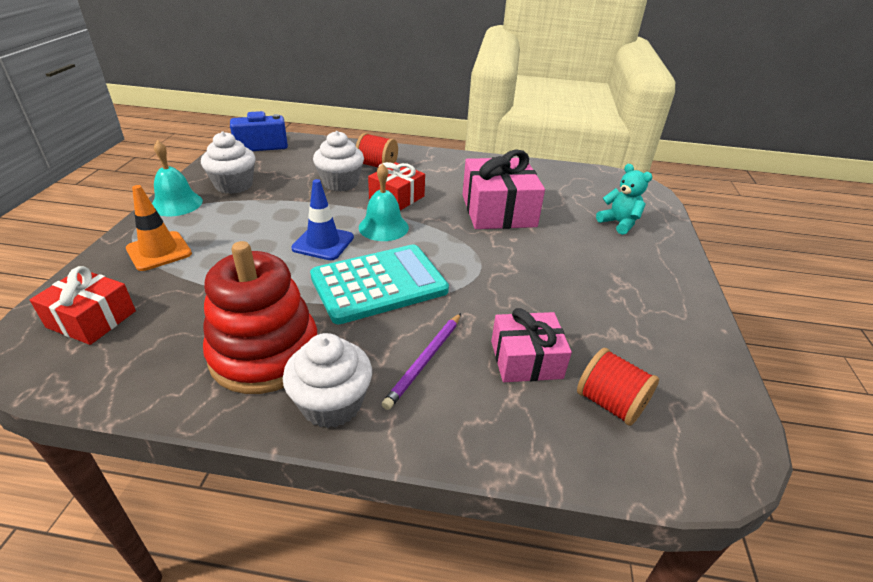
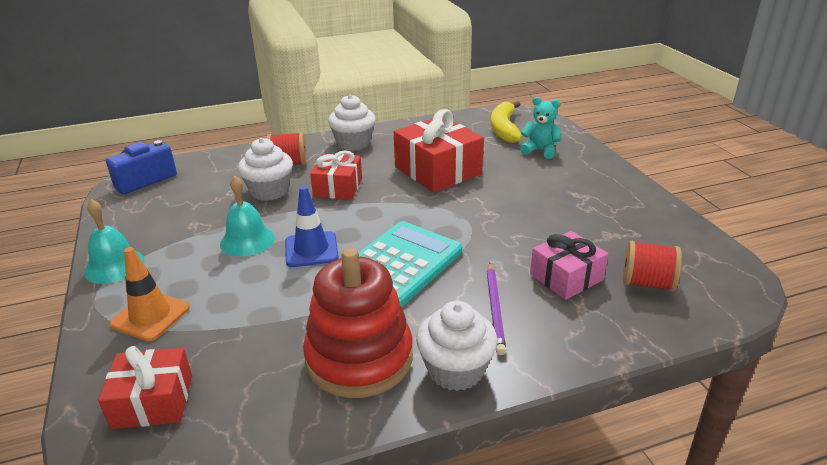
camera: 25 degrees left, 5 degrees down
white cupcake [201,132,255,194] -> white cupcake moved to [328,94,376,150]
turquoise bell [359,163,409,241] -> turquoise bell moved to [220,175,275,257]
pink gift [463,149,545,229] -> red gift [394,109,484,192]
none -> yellow banana [491,101,523,143]

